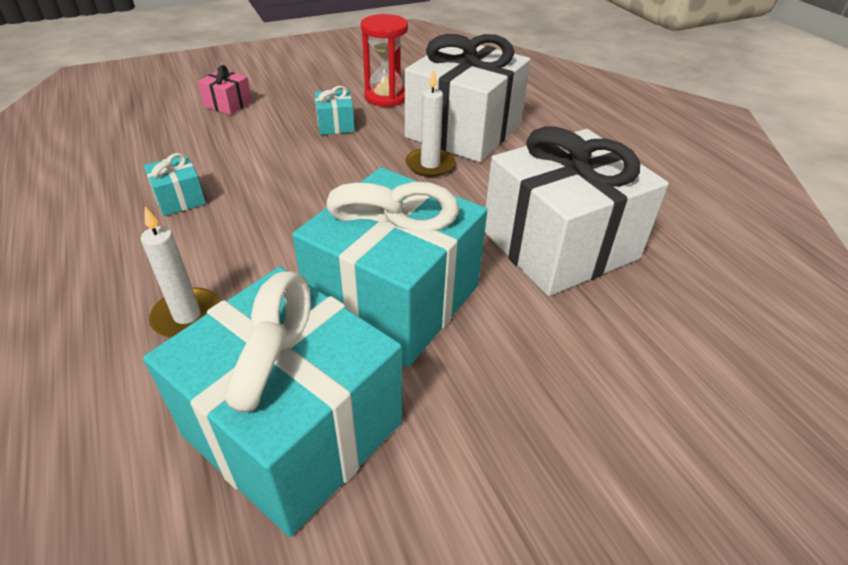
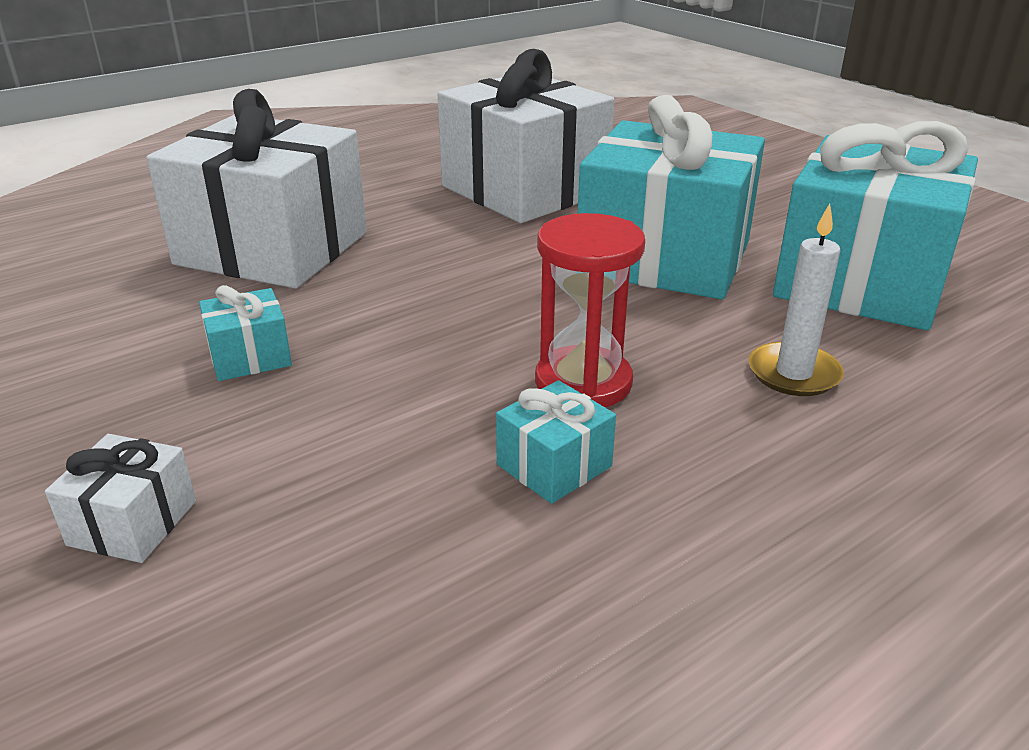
camera: 100 degrees left, 10 degrees down
pink gift [197,65,252,115] -> white gift [45,434,196,563]
red hourglass [361,14,408,107] -> red hourglass moved to [535,213,645,407]
white candle [405,69,455,177] -> none

